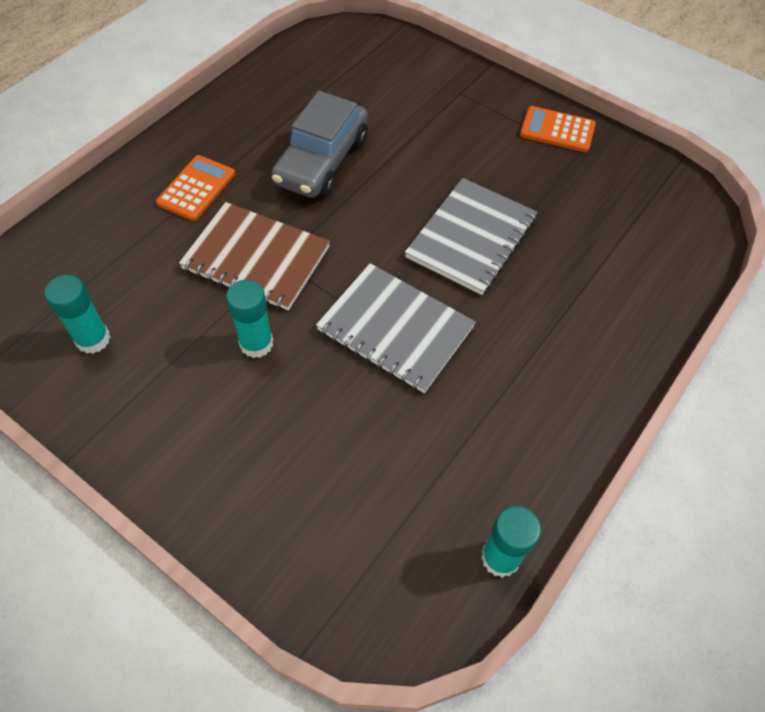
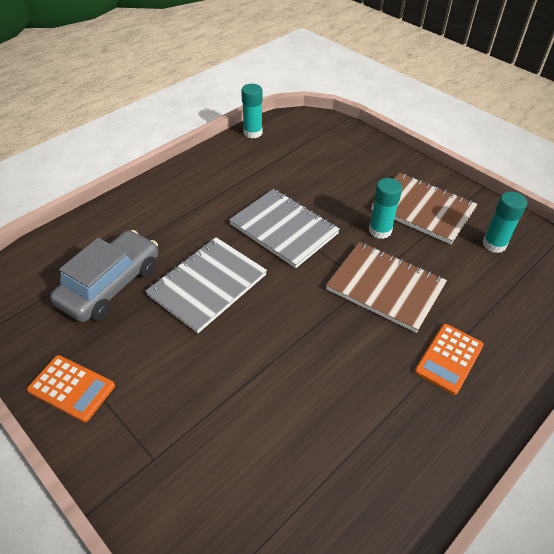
camera: 170 degrees left, 10 degrees down
grey car [271,91,368,198] -> grey car moved to [50,230,158,322]
none -> brown notebook [371,173,478,244]

